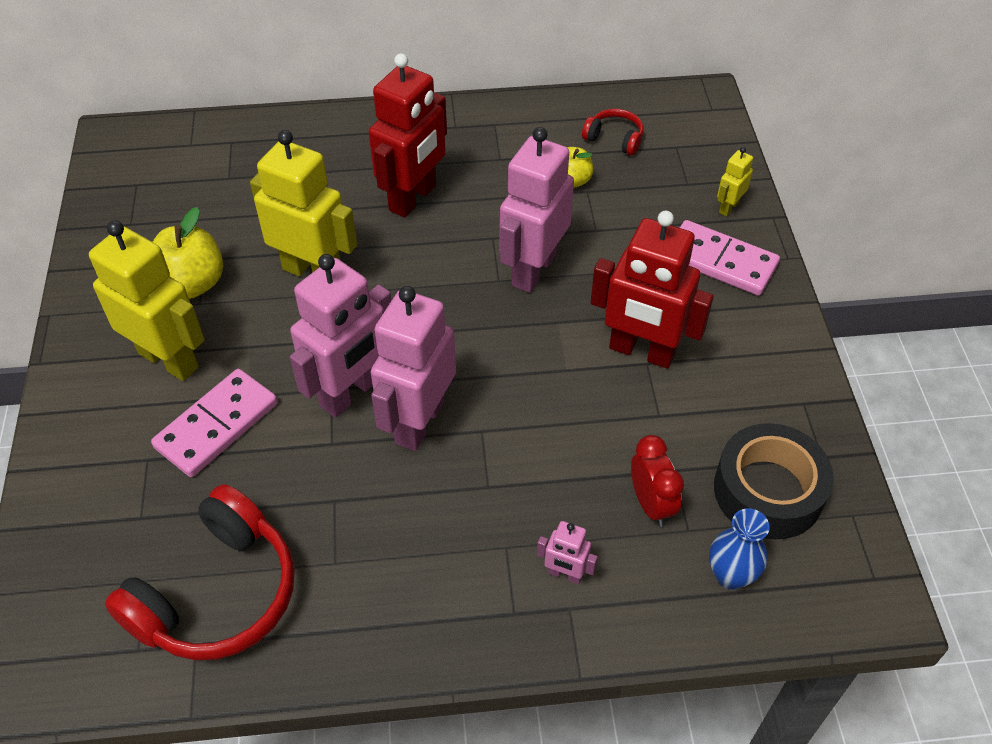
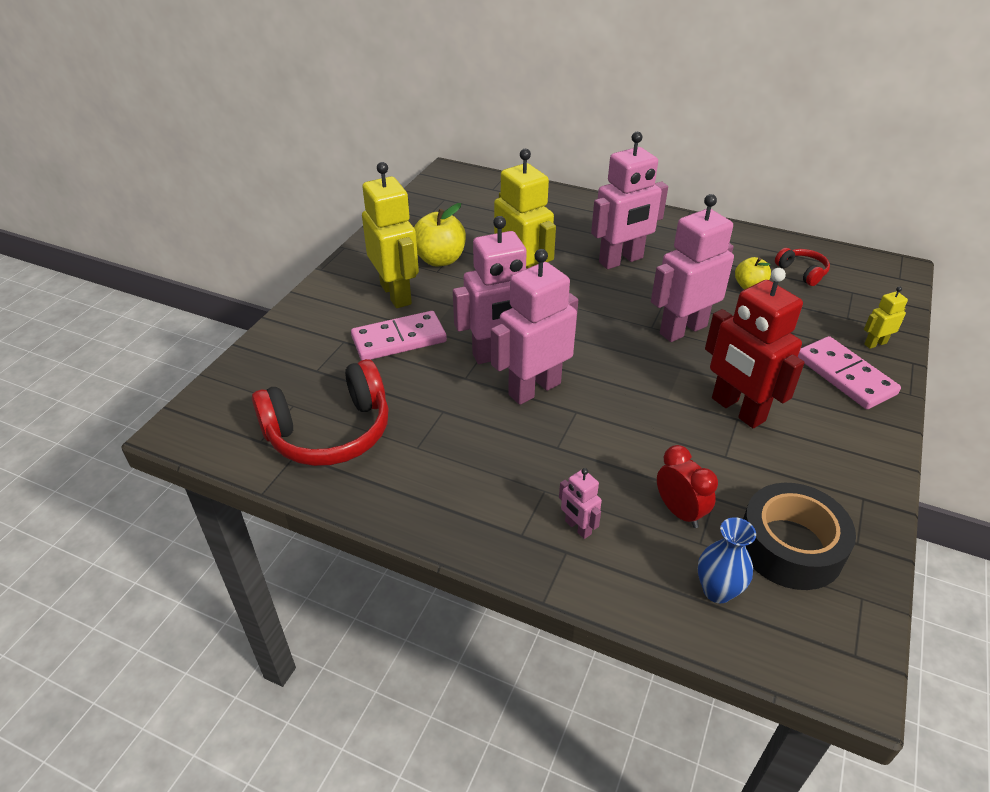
camera: 30 degrees right, 10 degrees down
red robot [369,53,447,218] -> pink robot [591,132,668,269]
red clock [631,435,684,527] -> red clock turned 45 degrees counterclockwise [657,445,718,528]

